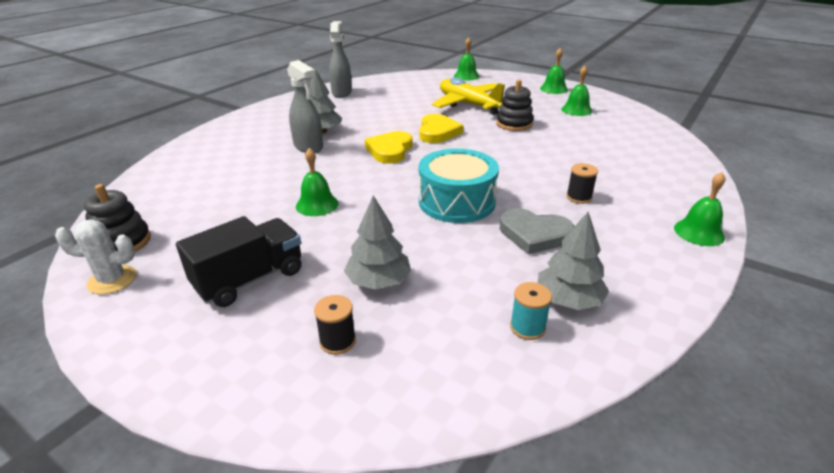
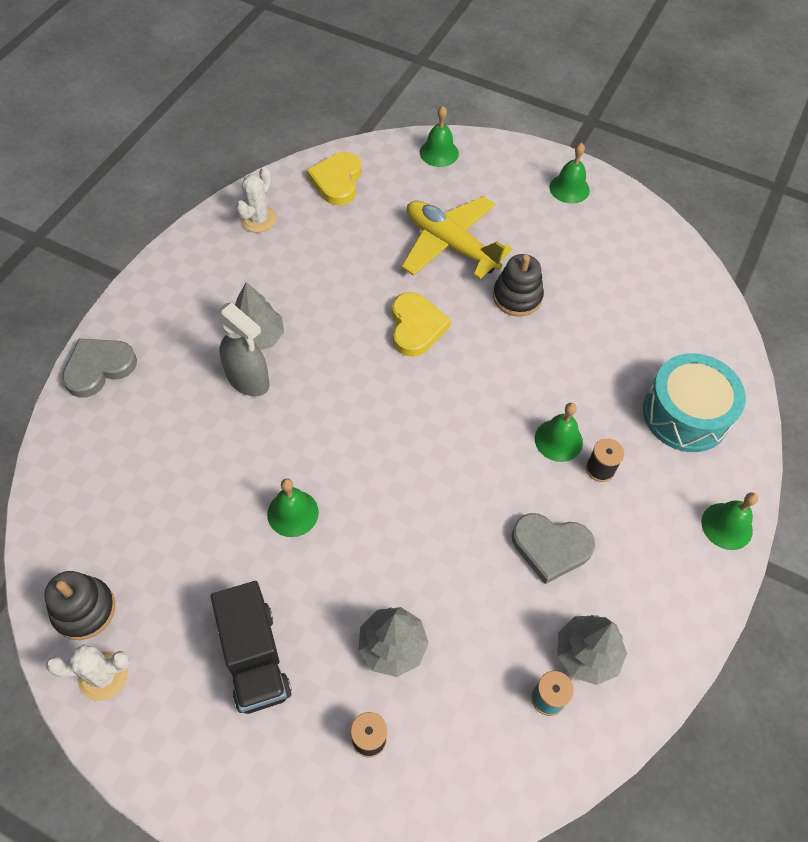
camera: 10 degrees left, 25 degrees up
black truck [176,216,302,307] -> black truck turned 120 degrees clockwise [211,581,292,714]
grey spray bottle [329,21,352,98] -> white cactus [236,167,277,233]
yellow heart [365,131,413,164] -> yellow heart moved to [307,152,361,205]
turquoise drum [419,149,499,223] -> turquoise drum moved to [643,353,746,452]
green bell [561,66,592,116] -> green bell moved to [535,403,583,462]
none -> grey heart [62,339,137,398]

